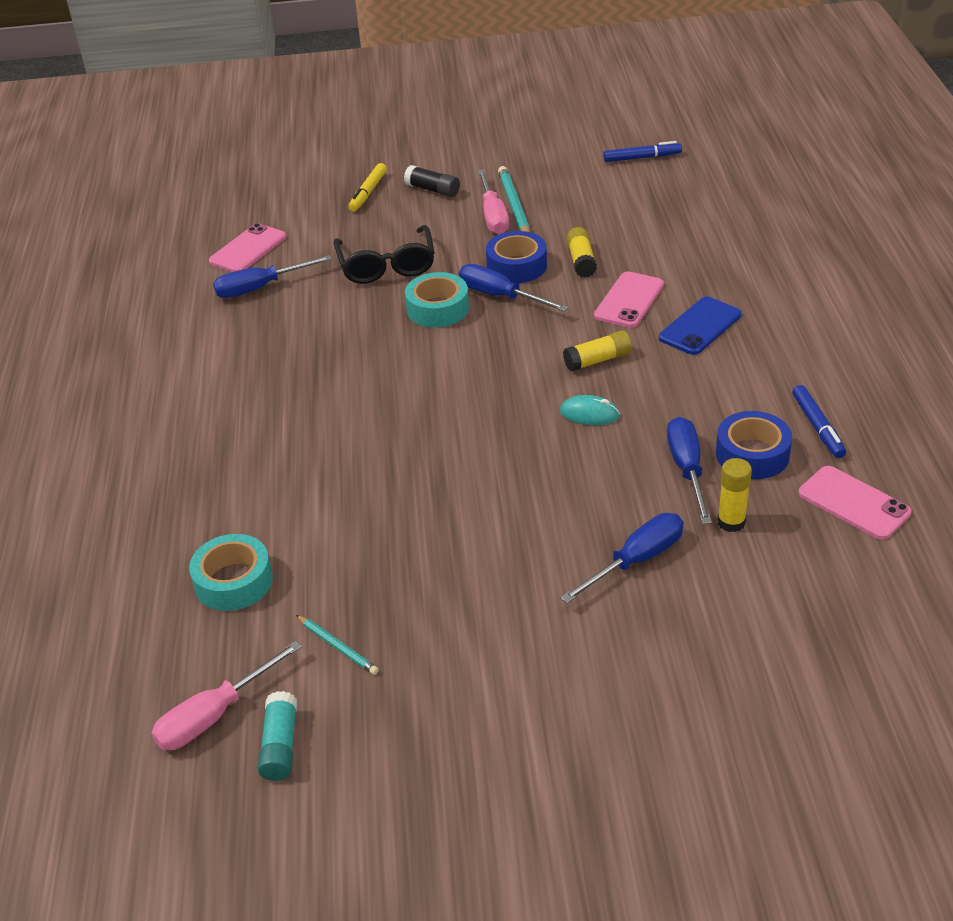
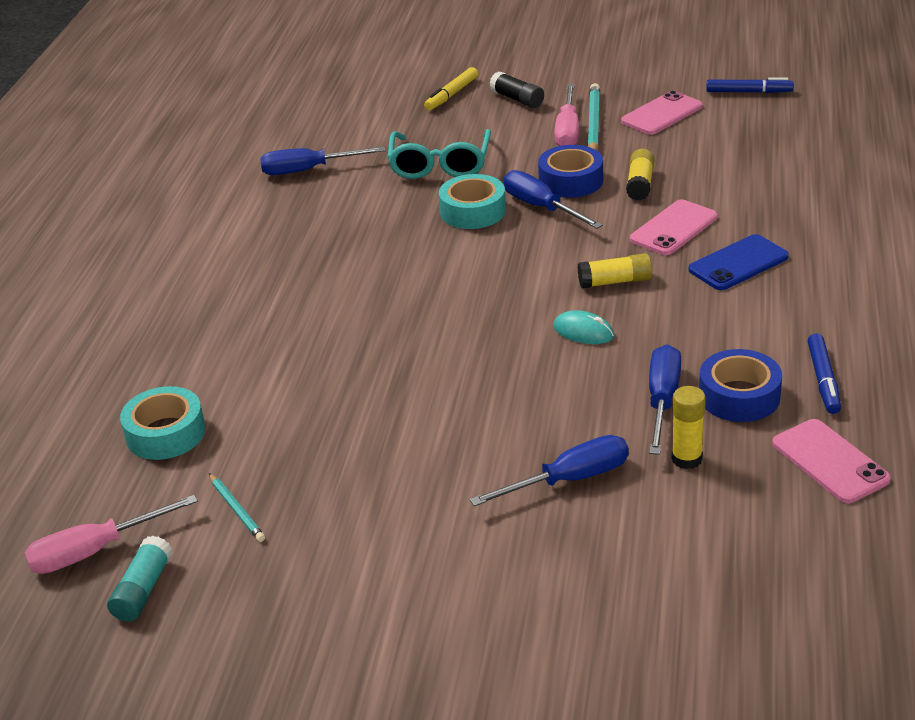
camera: 15 degrees right, 5 degrees down
pink phone [209,223,286,272] -> pink phone moved to [621,91,703,135]
black glasses [334,225,435,284] -> turquoise glasses [387,129,491,179]

